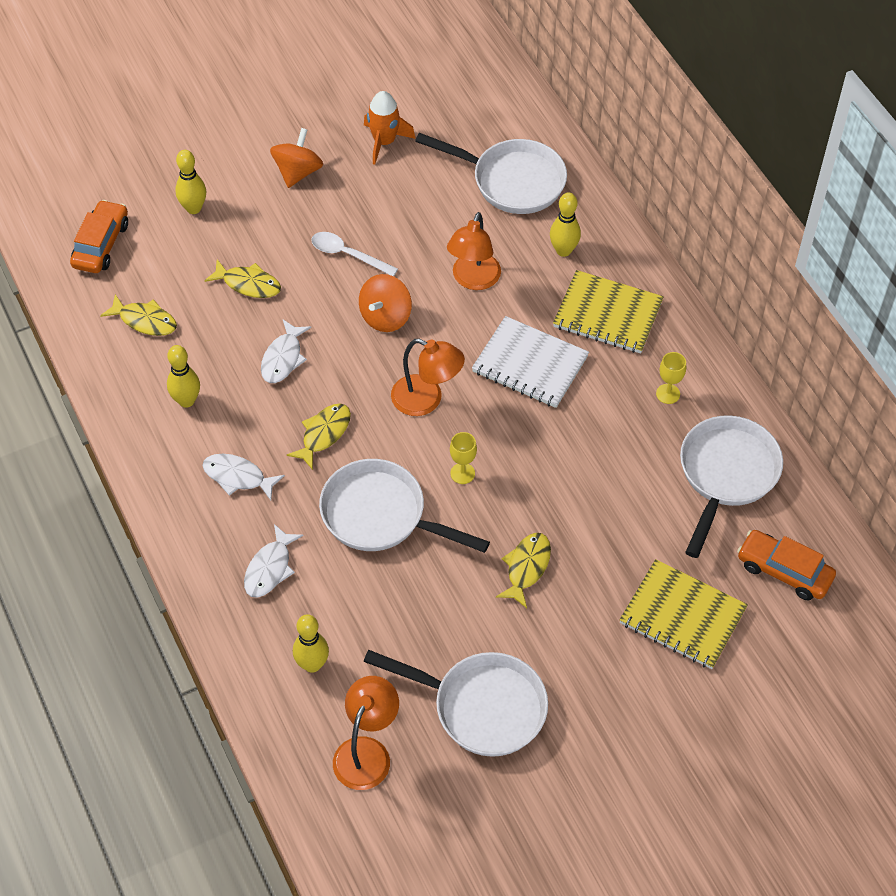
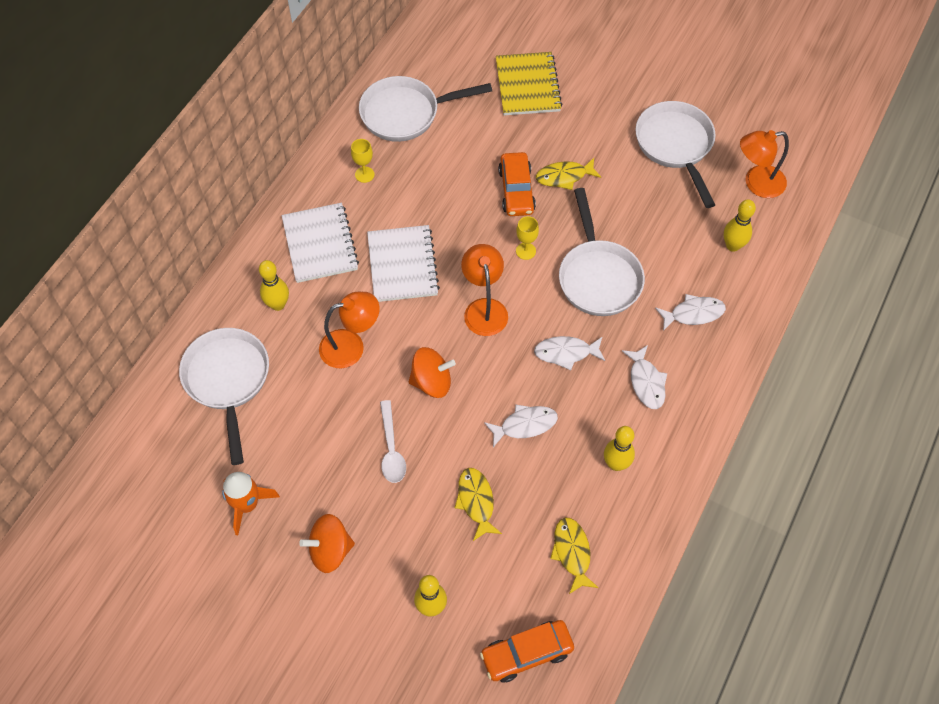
camera: 125 degrees left, 5 degrees up
yellow fish [287,403,351,470] -> white fish [534,336,605,370]
yellow notebook [553,270,664,354] -> white notebook [282,203,359,283]
orange car [737,530,836,600] -> orange car moved to [498,152,536,216]

